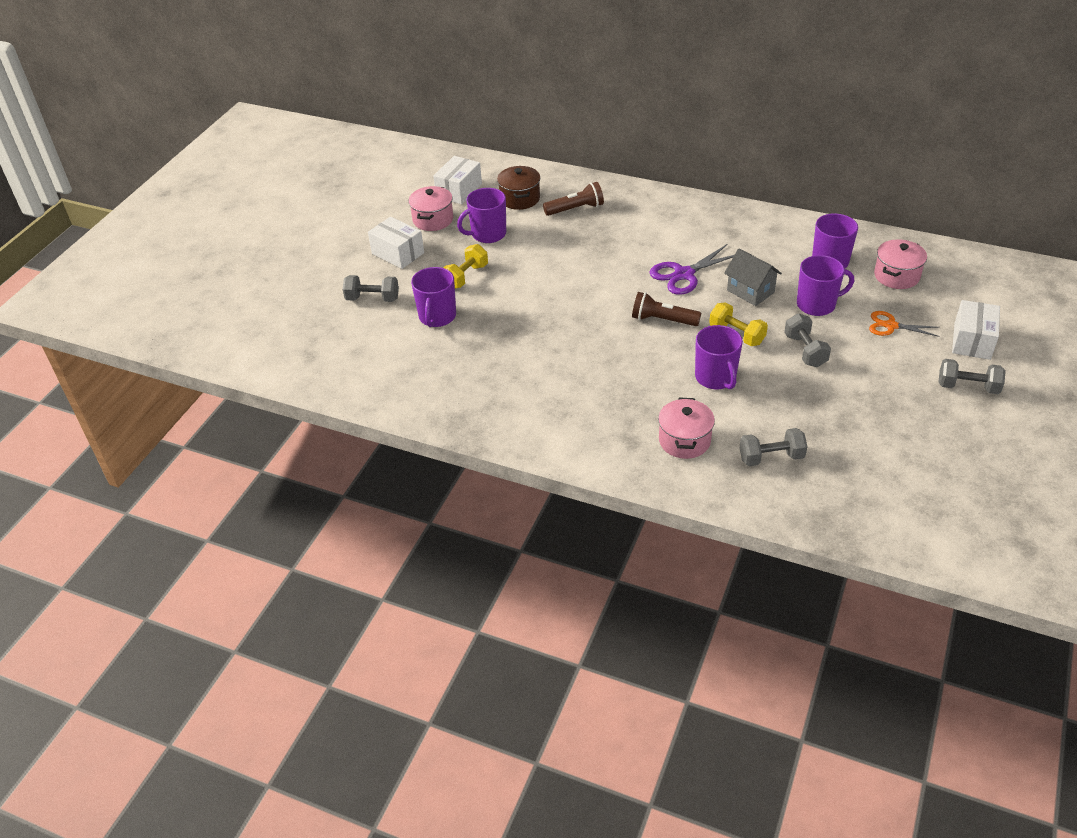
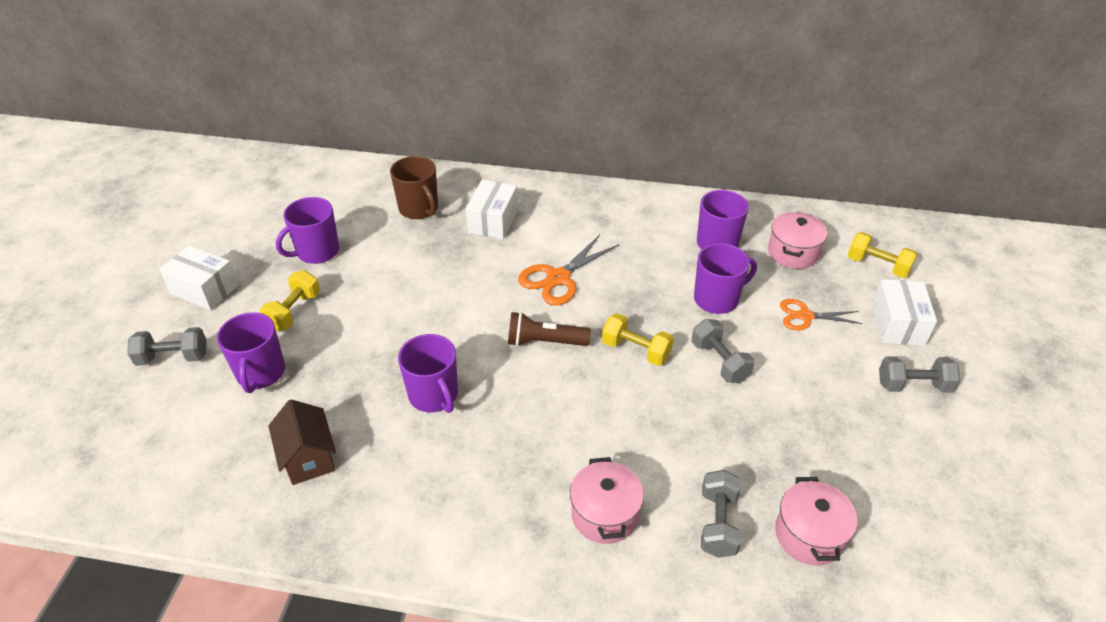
camera: 15 degrees left, 0 degrees up
pink pot [408,186,453,231] -> pink pot moved to [775,477,857,566]
white box [433,156,482,204] -> white box moved to [466,180,518,239]
brown pot [497,166,540,210] -> none
brown flashlight [543,182,604,216] -> brown mug [390,156,438,219]
purple scissors [649,244,734,295] -> orange scissors [518,235,619,306]
purple mug [695,325,743,389] -> purple mug moved to [398,334,458,413]
grey house [724,248,782,306] -> none
grey dumbbell [739,428,807,466] -> grey dumbbell turned 60 degrees counterclockwise [701,470,741,558]
none -> brown house [268,399,336,485]
none -> yellow dumbbell [848,232,917,278]

